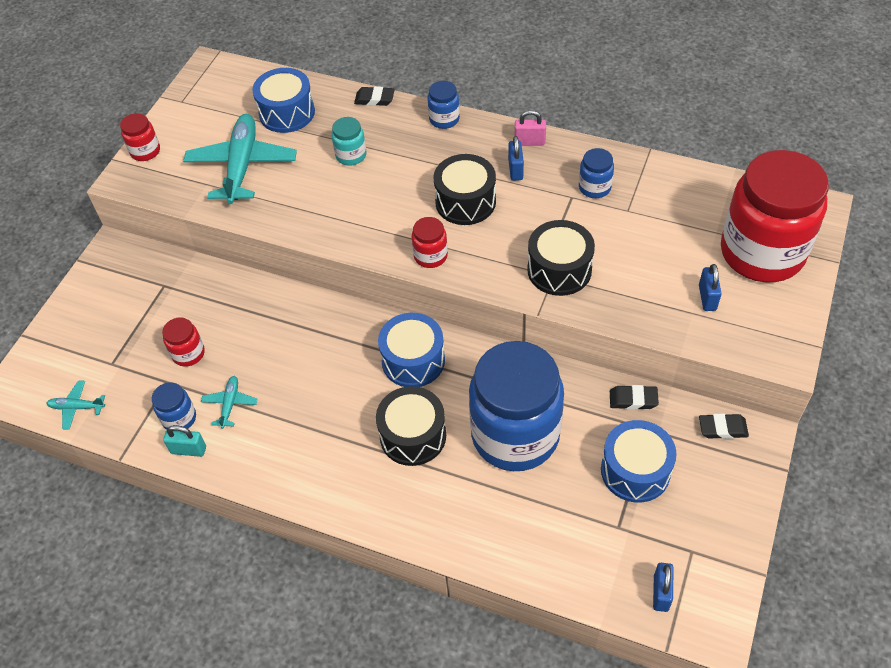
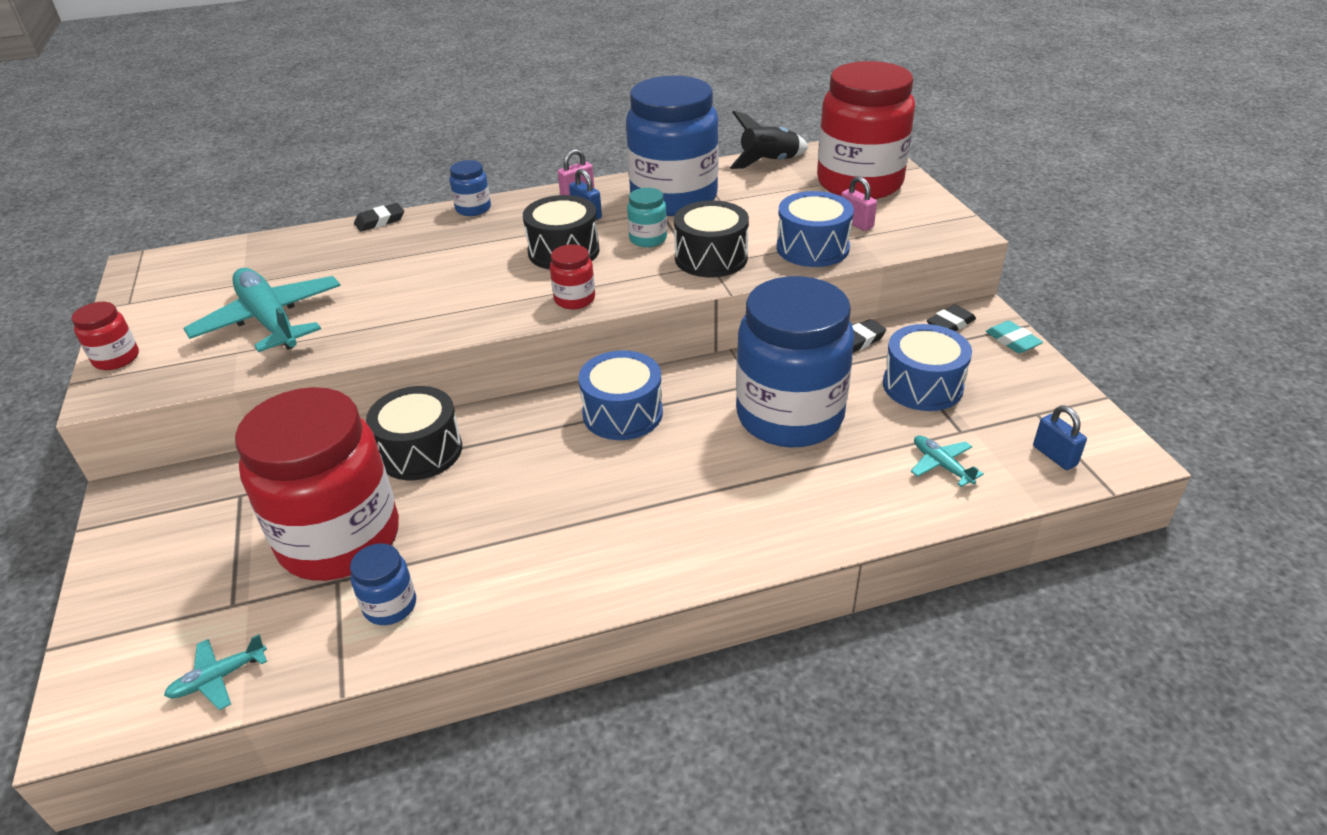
camera: 40 degrees left, 15 degrees down
red jar [162,317,205,367] -> red jar [235,387,399,581], size x2.45
turquoise padlock [163,425,206,457] -> none
turquoise plane [201,376,257,429] -> turquoise plane moved to [911,435,984,487]
blue drum [252,68,315,133] -> blue drum moved to [777,191,854,267]
turquoise jar [332,117,366,166] -> turquoise jar moved to [627,188,667,247]
black drum [376,386,446,466] -> black drum moved to [366,386,462,480]
blue jar [579,148,614,198] -> blue jar [626,76,719,216], size x2.45
blue padlock [699,264,722,311] -> pink padlock [841,176,877,231]
none -> black rocket [730,111,809,169]
none -> turquoise eraser [986,321,1043,353]

